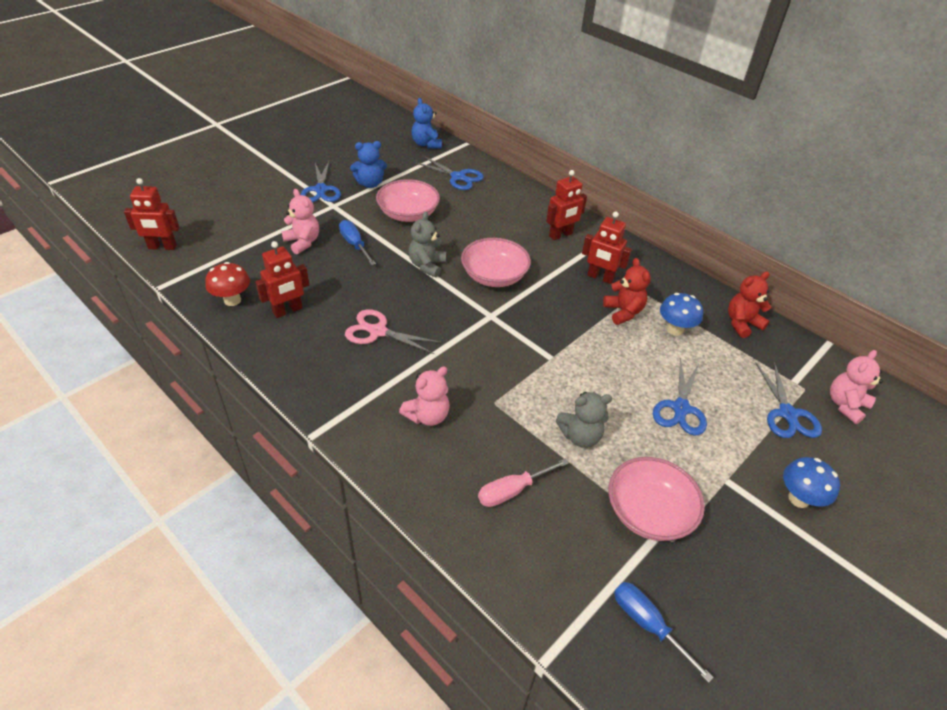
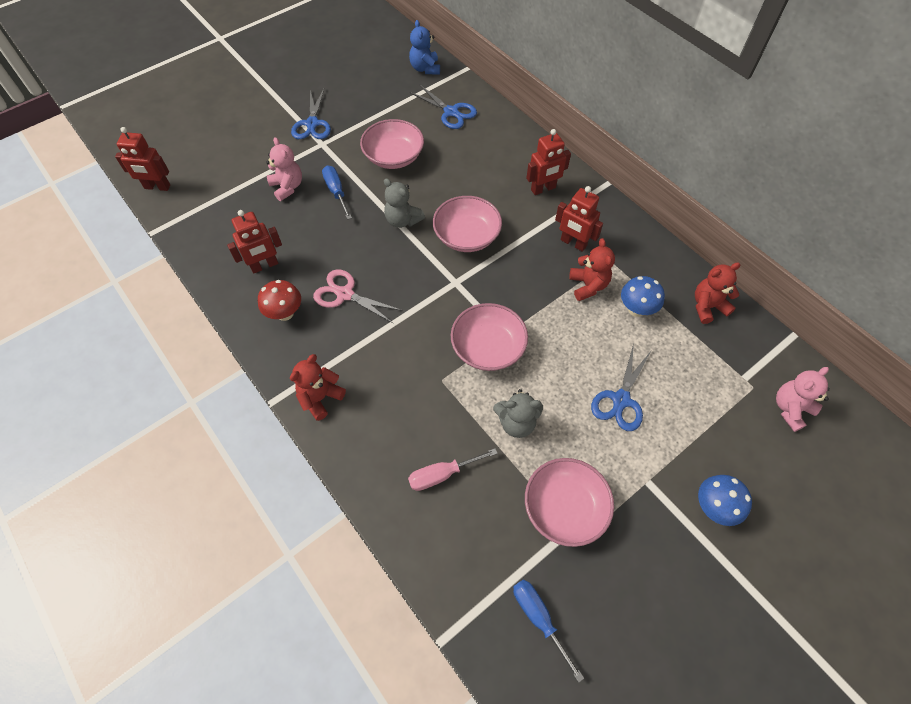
camera: 10 degrees right, 15 degrees up
red mushroom [205,262,250,306] -> red mushroom moved to [258,280,301,321]
blue teddy bear [350,141,387,188] -> none
pink teddy bear [399,366,450,426] -> none
grey teddy bear [409,212,446,277] -> grey teddy bear turned 75 degrees counterclockwise [384,178,425,228]
blue scissors [755,362,822,438] -> none
none -> red teddy bear [290,354,346,421]
none -> pink bowl [451,303,528,371]

